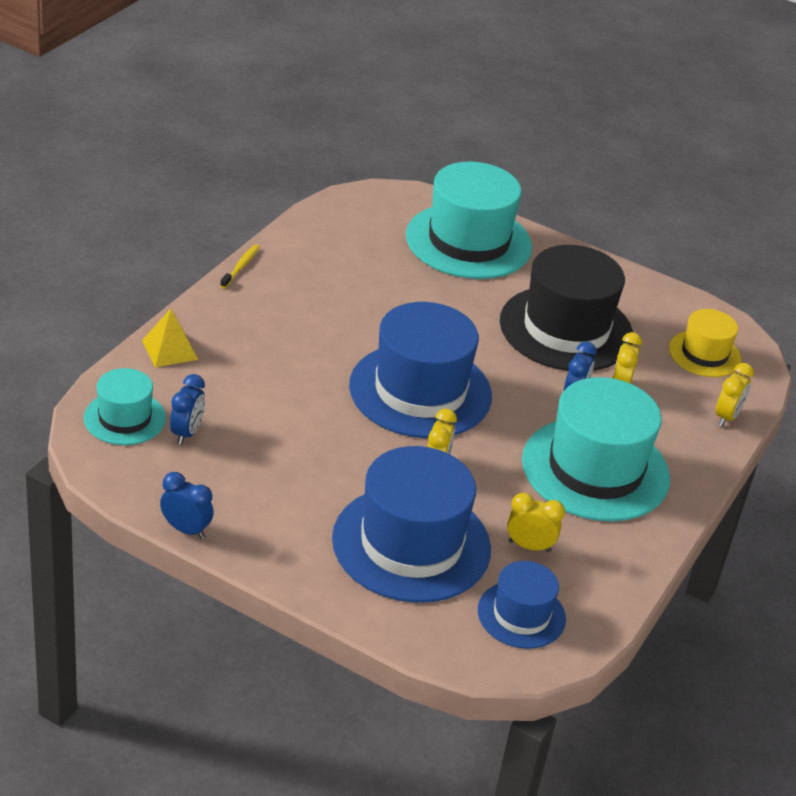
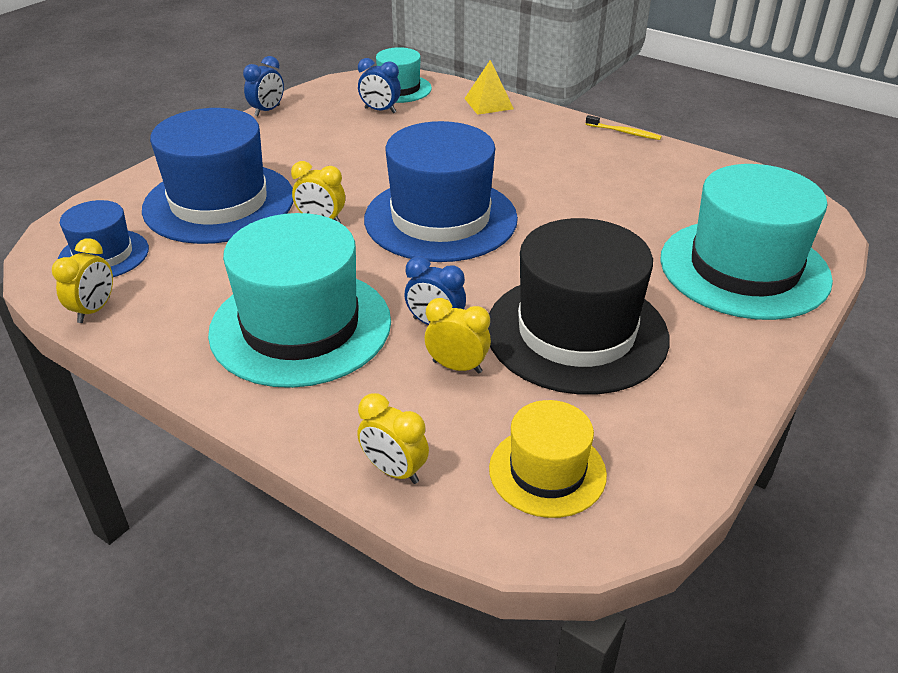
camera: 100 degrees right, 0 degrees up
yellow clock [507,493,565,552] -> yellow clock moved to [52,238,113,323]

